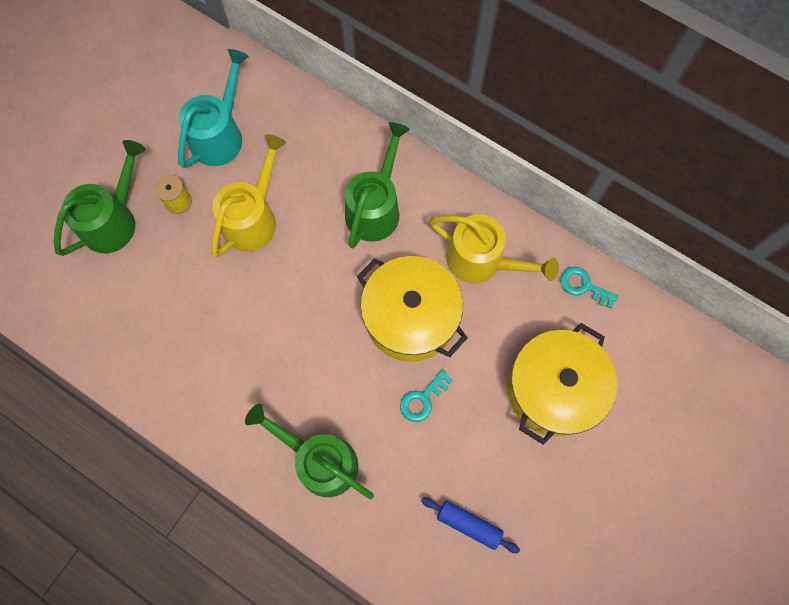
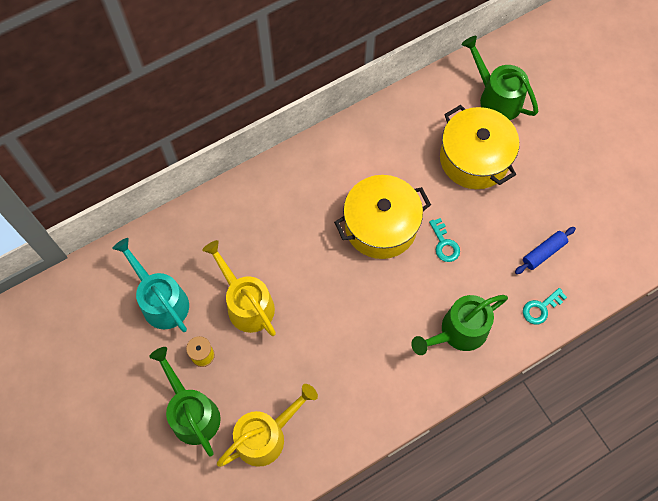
camera: 65 degrees left, 5 degrees down
green watering can [345,122,410,249] -> green watering can moved to [462,36,538,120]
yellow watering can [429,214,559,283] -> yellow watering can moved to [217,384,318,467]
turquoise key [560,267,618,308] -> turquoise key moved to [523,288,567,324]

